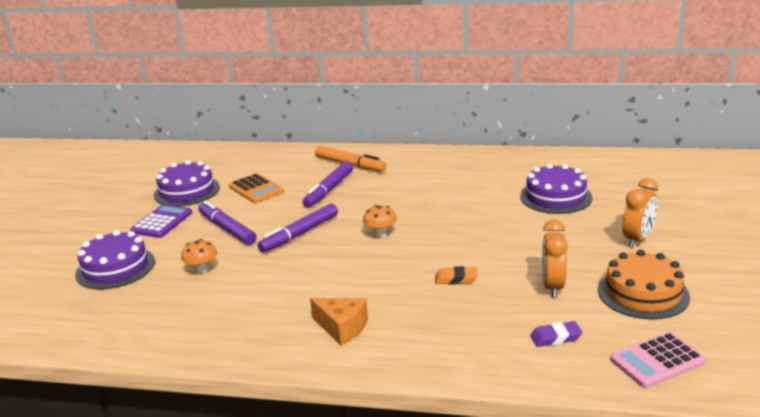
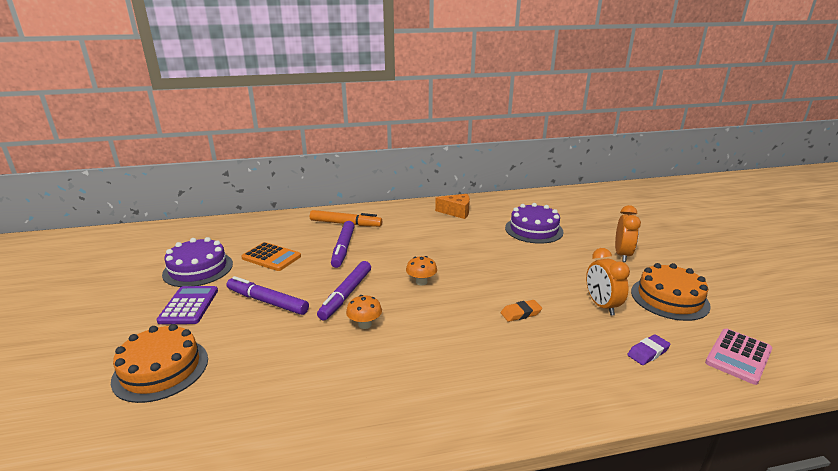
camera: 25 degrees left, 0 degrees up
purple cake [75,230,155,289] -> orange cake [111,324,208,403]
orange mushroom [181,239,217,273] -> orange mushroom moved to [346,295,382,329]
orange cheese [310,298,368,345] -> orange cheese moved to [435,194,470,219]

